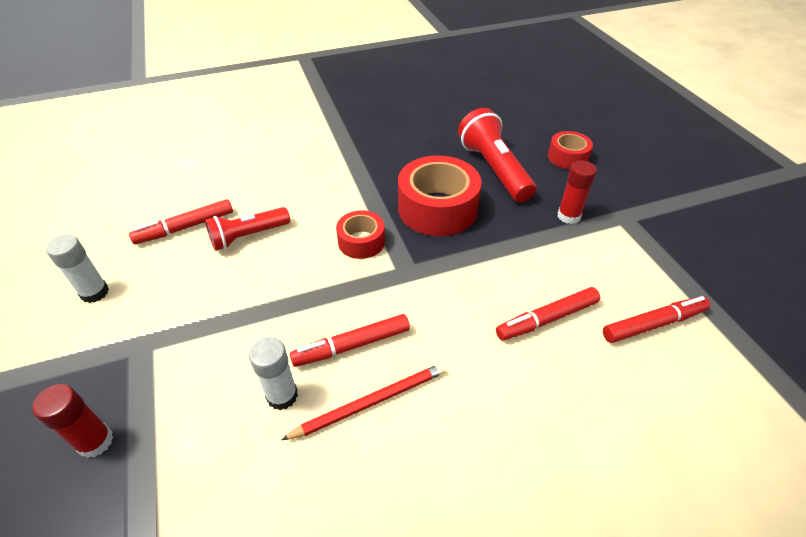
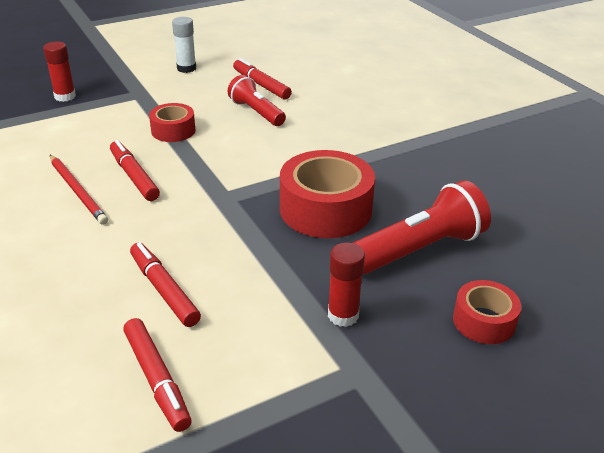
camera: 80 degrees right, 10 degrees down
white glue stick [249,337,298,410] -> none
red tape [336,210,385,259] -> red tape moved to [149,103,195,142]

